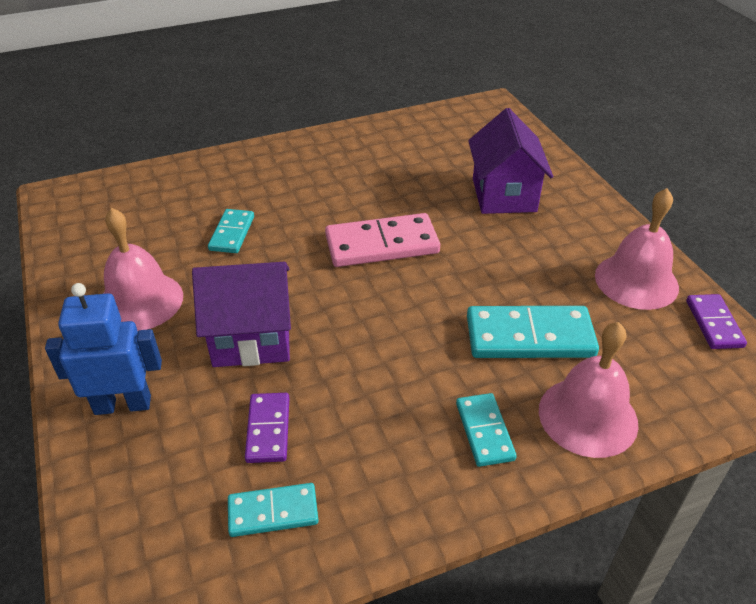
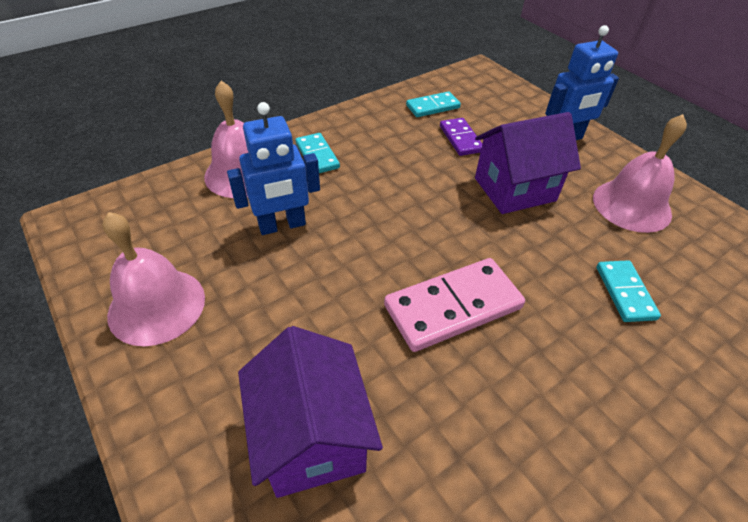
camera: 165 degrees right, 5 degrees up
turquoise domino [467,306,599,358] -> blue robot [227,102,320,235]
purple domino [686,294,747,349] -> none

